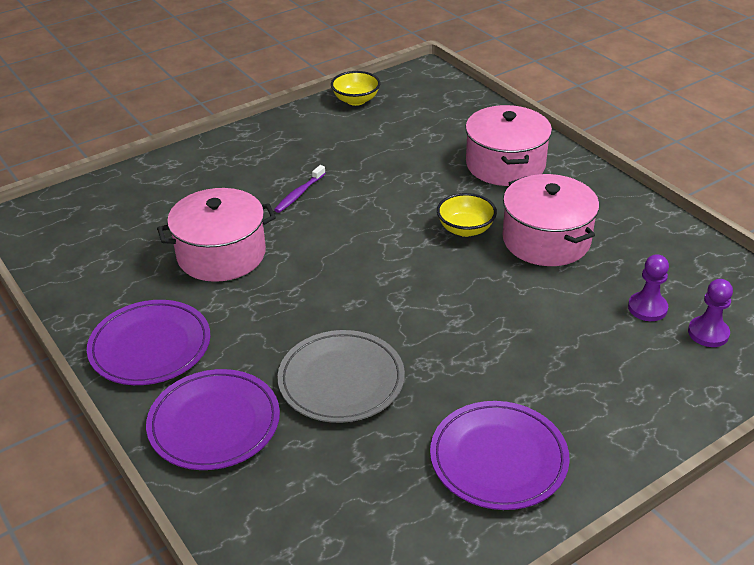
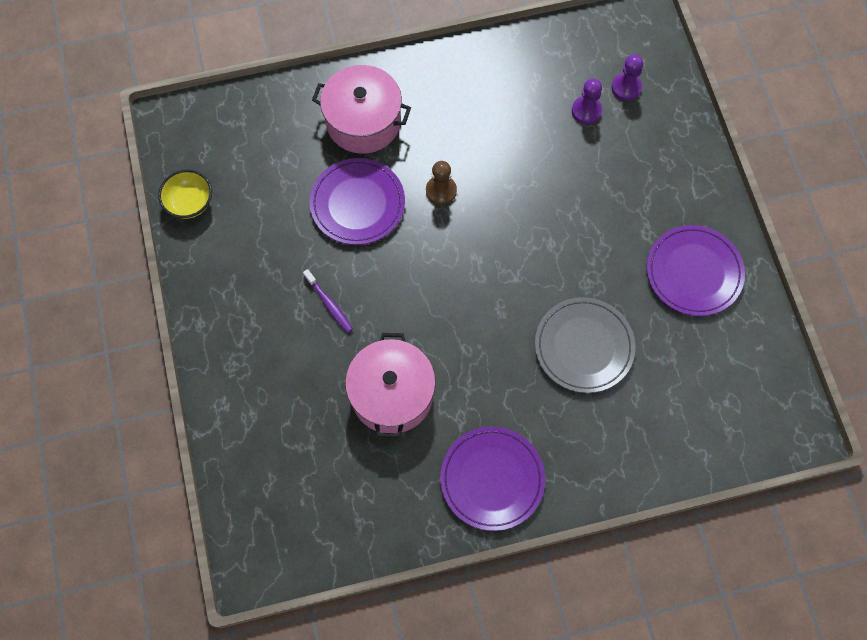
camera: 70 degrees left, 30 degrees up
purple plate [146,369,280,470] -> purple plate moved to [310,158,405,245]
yellow bowl [437,193,497,237] -> brown pawn [426,161,457,205]
pink pot [502,174,599,266] -> none

